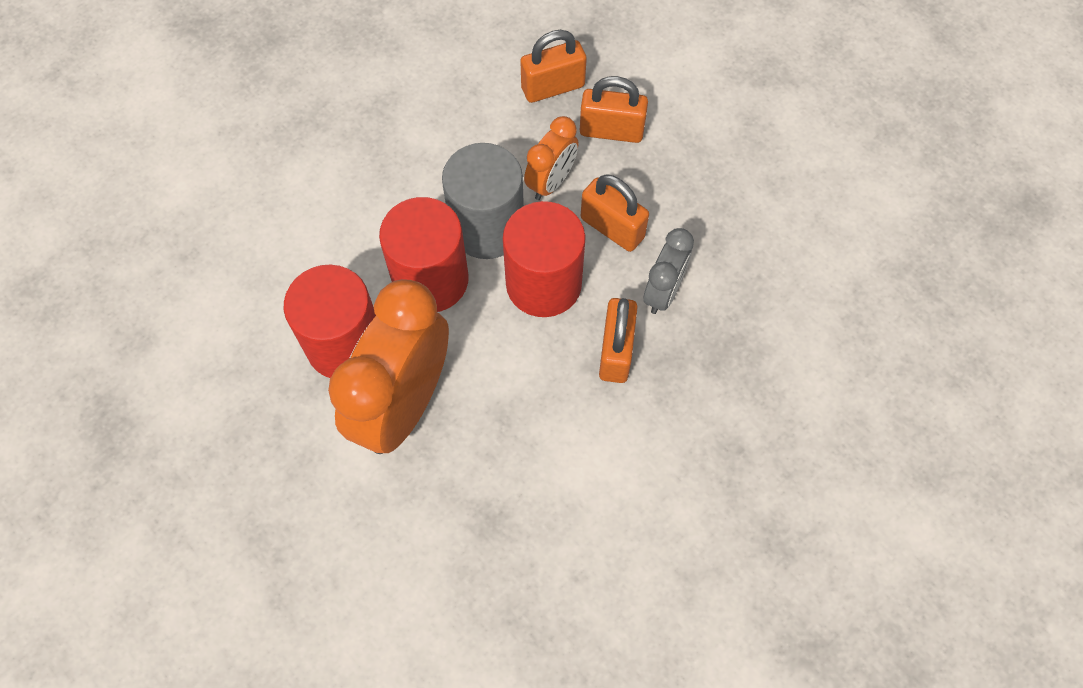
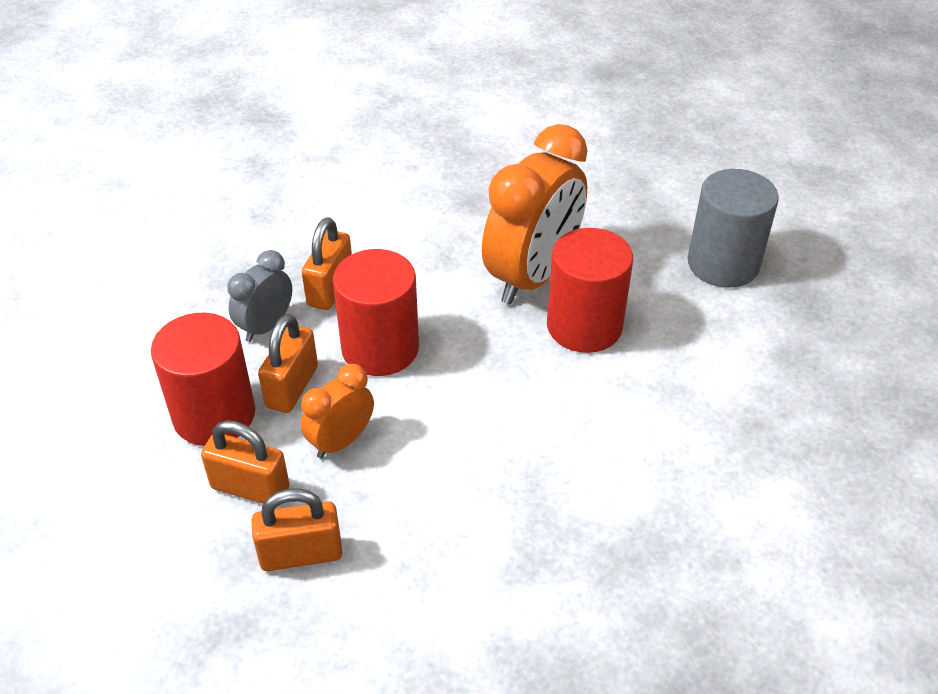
camera: 170 degrees left, 20 degrees down
red cylinder [379,197,469,312] -> red cylinder moved to [151,313,255,446]
grey cylinder [442,143,524,259] -> grey cylinder moved to [688,169,779,288]
orange padlock [581,174,649,252] -> orange padlock turned 60 degrees clockwise [258,314,318,413]

